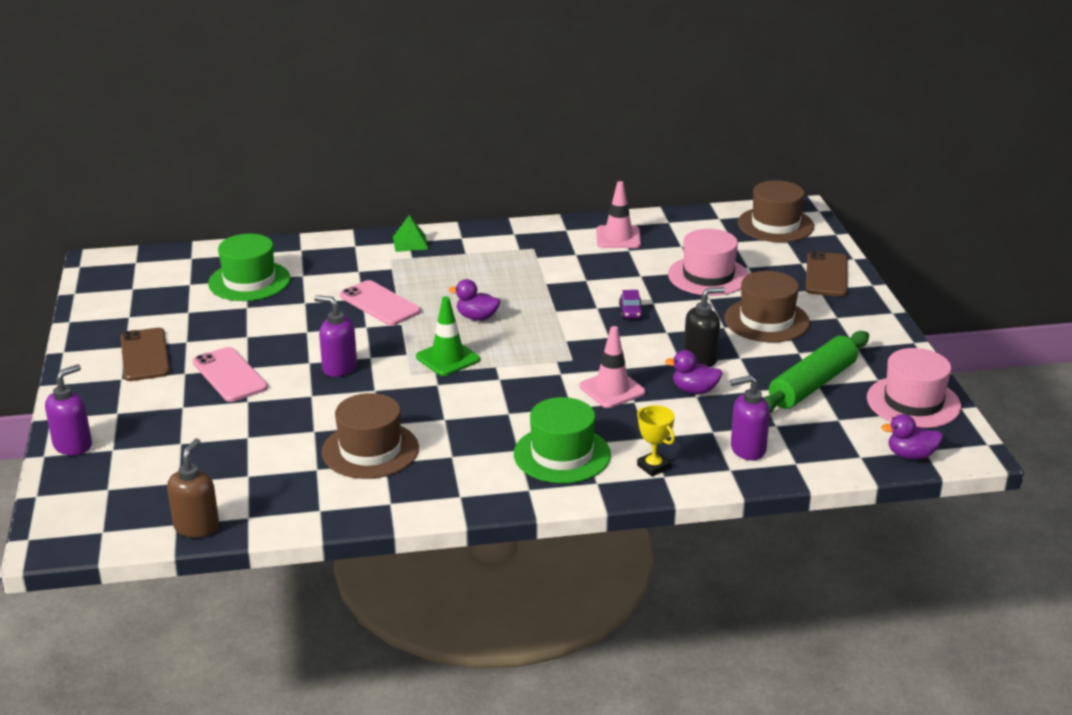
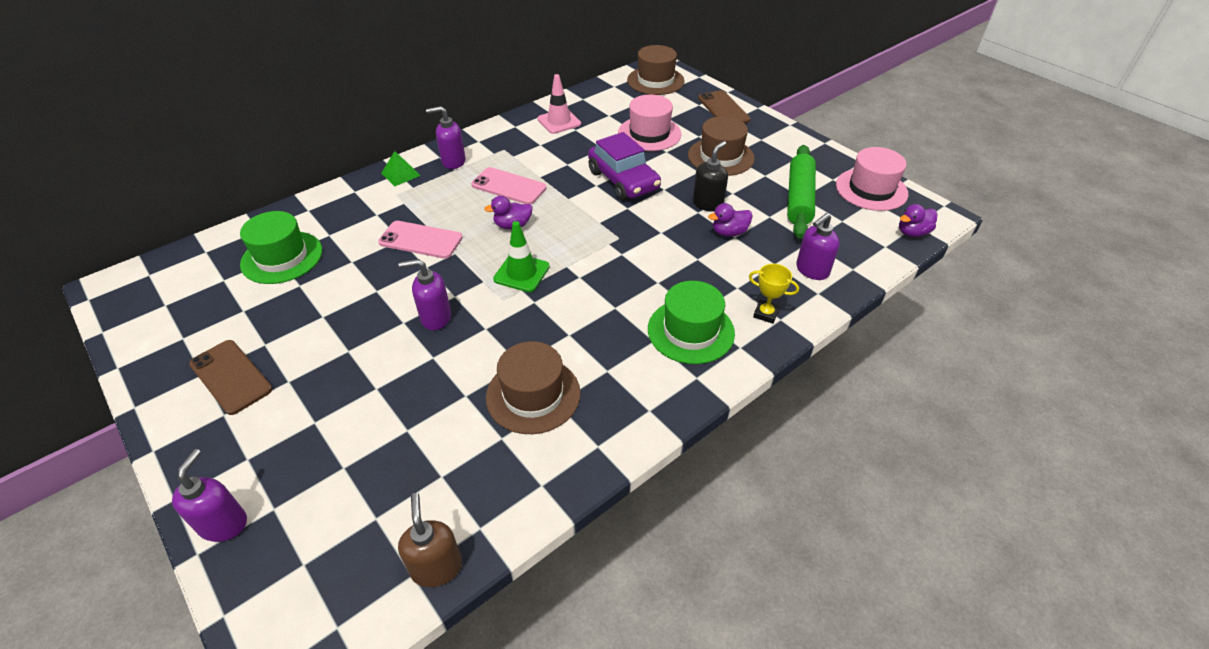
camera: 30 degrees left, 15 degrees up
pink phone [193,347,268,402] -> pink phone moved to [471,167,547,205]
pink traffic cone [579,326,645,408] -> none
purple car [619,290,643,319] -> purple car [588,132,661,201], size x2.48
none -> purple soap dispenser [426,106,466,169]

